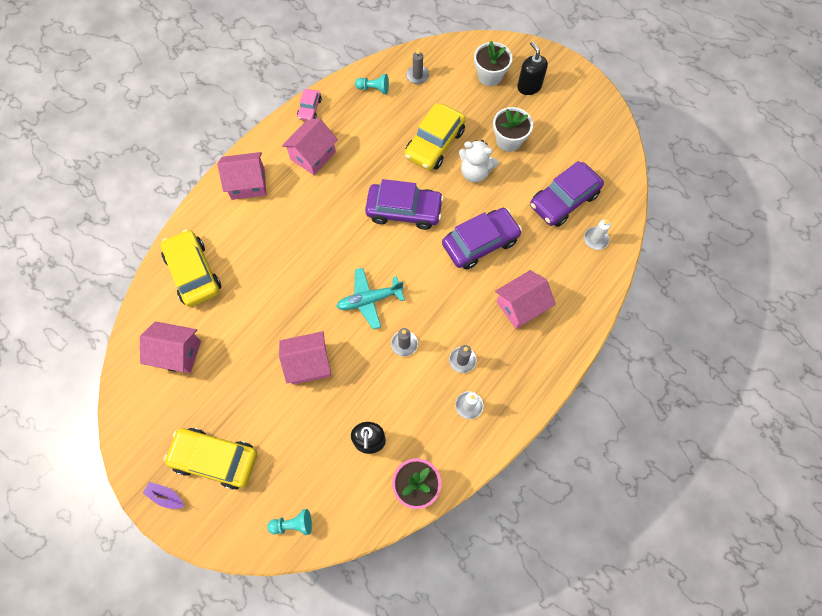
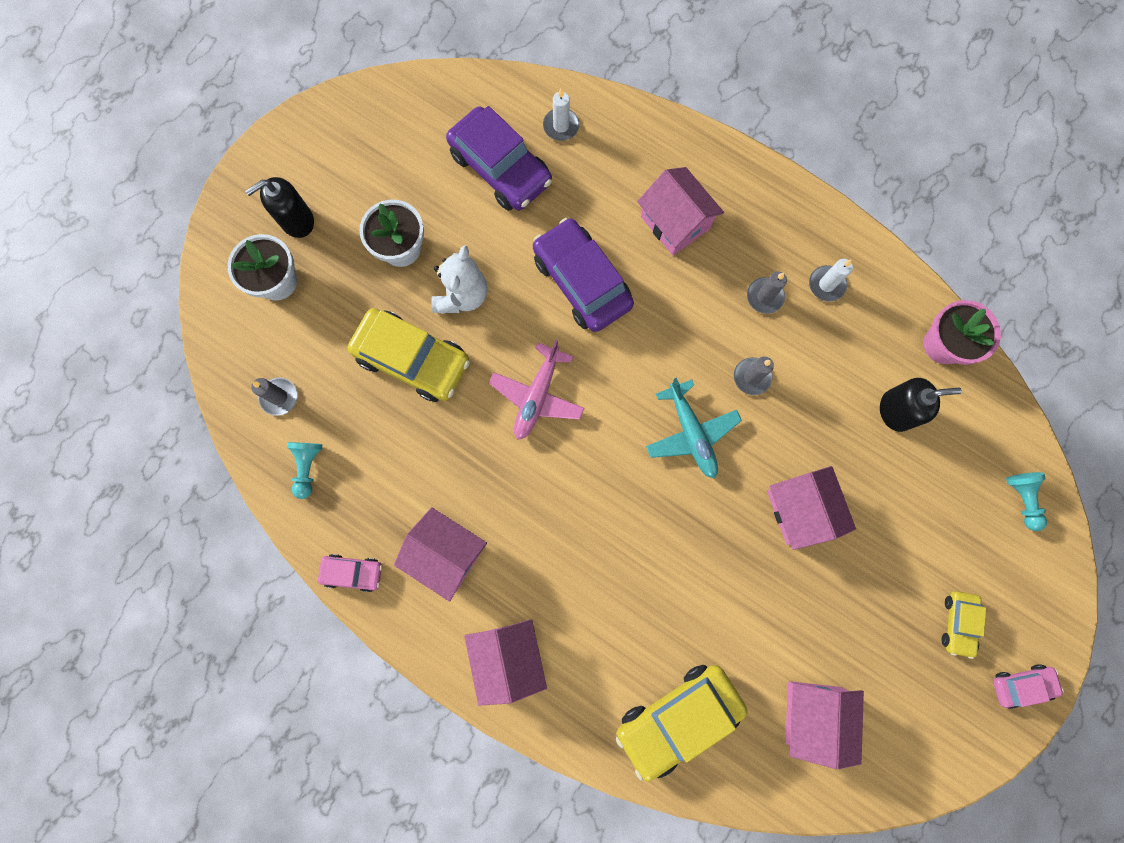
camera: 95 degrees left, 10 degrees up
purple boat [143,482,184,509] -> pink car [993,664,1064,709]
yellow car [164,428,257,490] -> yellow car [942,591,986,659], size x0.51
purple car [365,179,444,230] -> pink plane [489,340,584,440]

